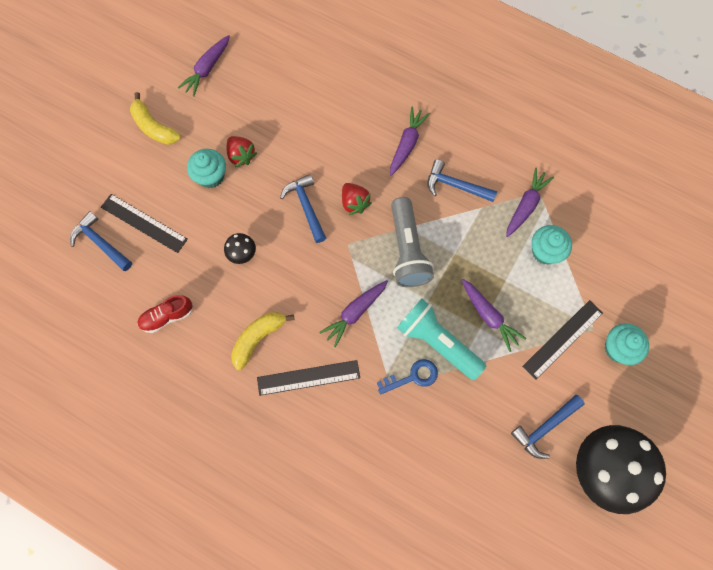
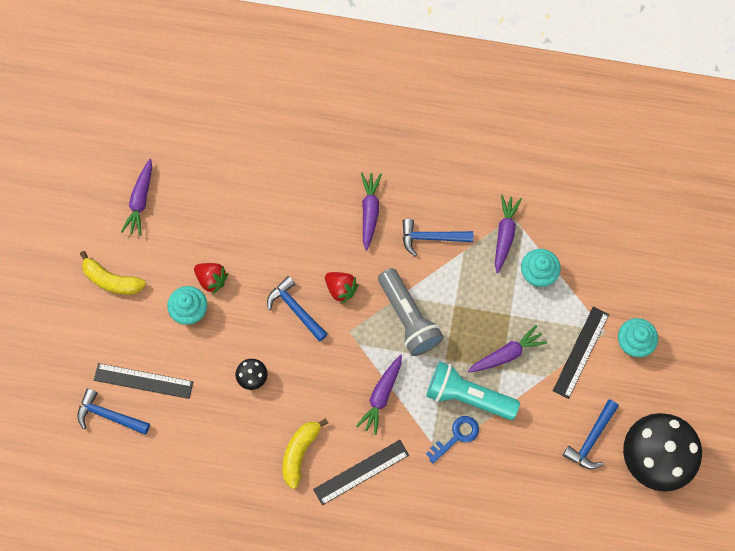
camera: 20 degrees left, 0 degrees up
red shoe [137,295,193,333] -> none
purple carrot [462,279,527,352] -> purple carrot turned 60 degrees counterclockwise [468,325,547,373]

